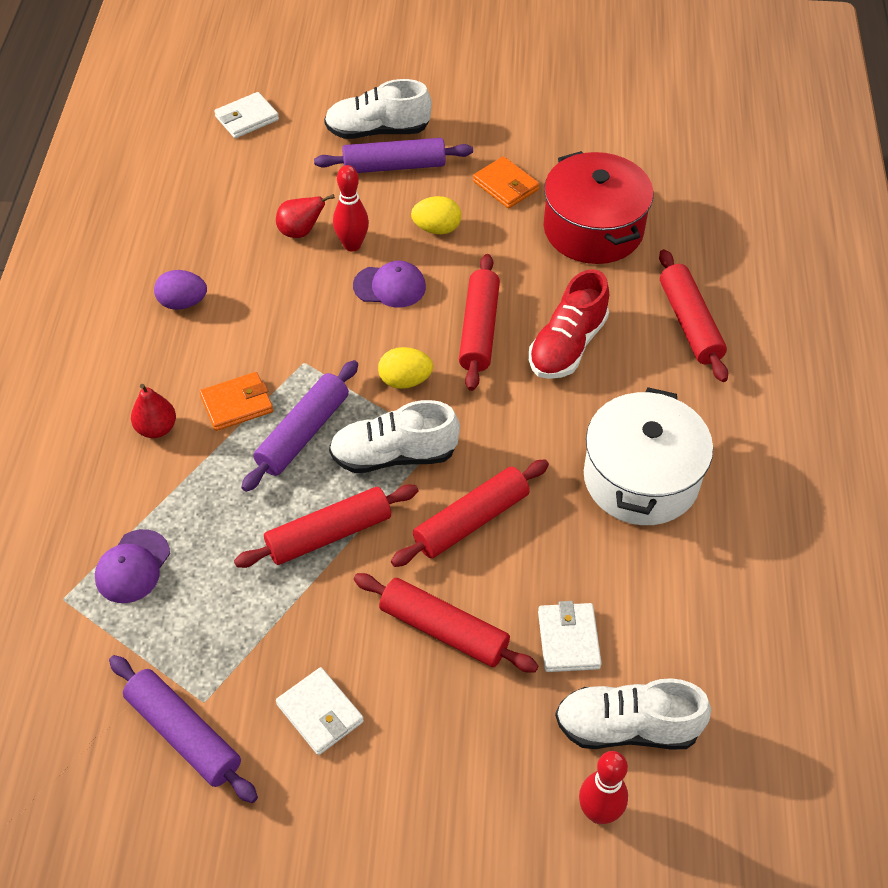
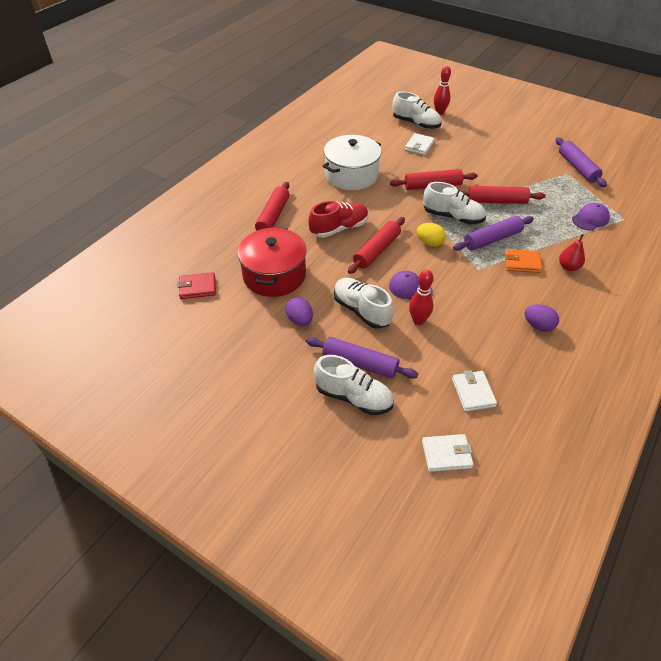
camera: 150 degrees left, 5 degrees down
red pear [276,194,335,238] -> none
white wallet [276,667,364,755] -> white wallet moved to [452,370,497,412]
red rolling pin [354,573,538,673] -> none
yellow egg [411,196,461,234] -> white shoe [334,278,394,329]
orange wallet [473,156,540,208] -> purple egg [286,297,313,326]
none -> red wallet [178,272,216,299]

